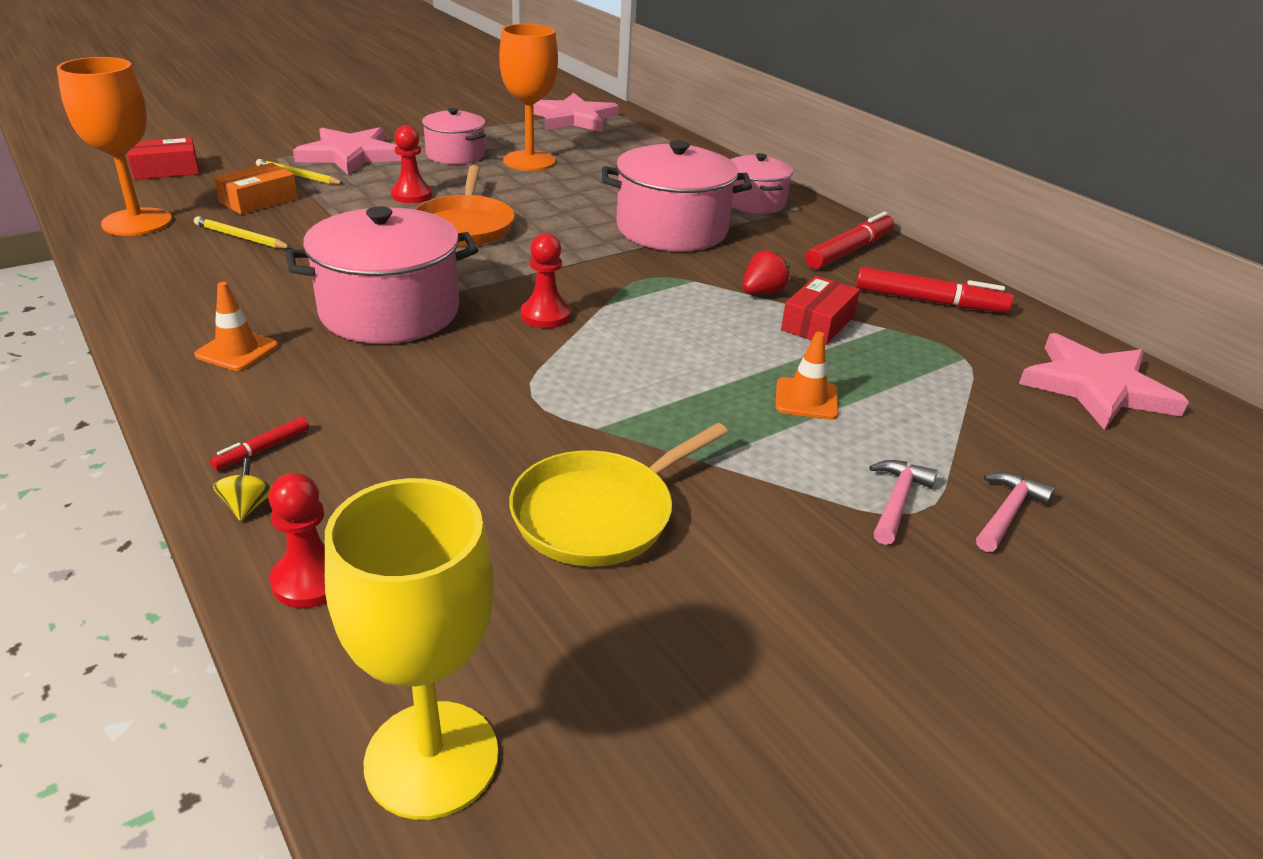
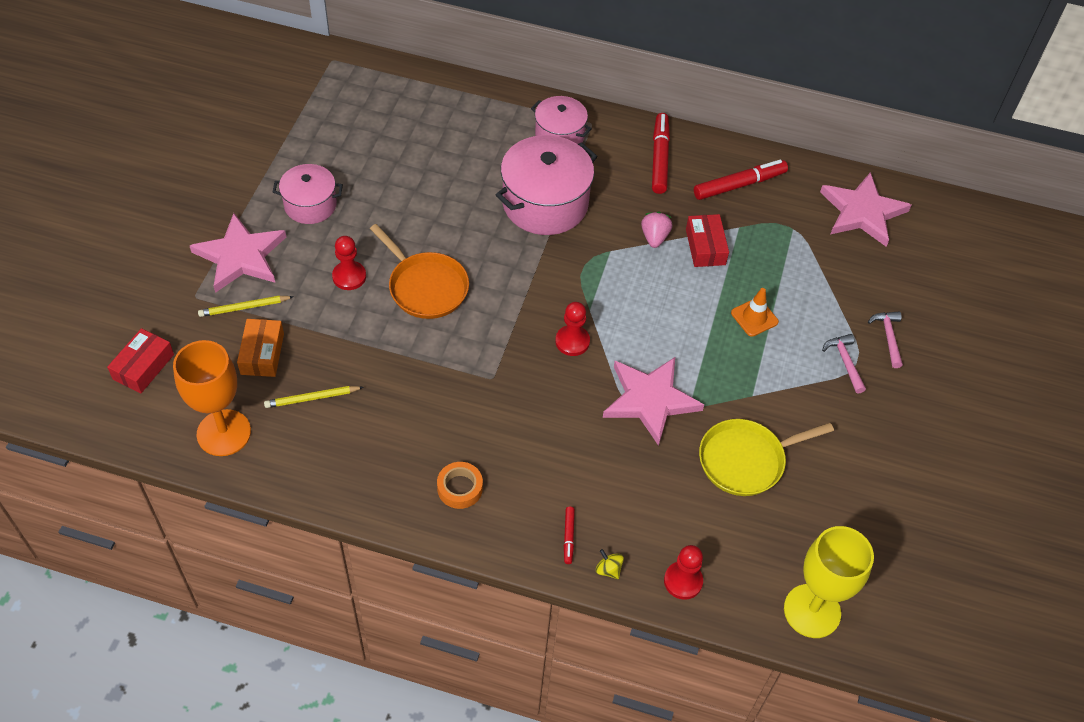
camera: 40 degrees left, 20 degrees up
orange traffic cone [194,282,278,371] -> orange tape [437,462,483,509]
pink pot [285,206,478,344] -> none
orange goblet [499,24,558,171] -> none
yellow pan [509,423,728,566] -> yellow pan turned 60 degrees clockwise [699,419,834,496]
pink star [533,93,619,132] -> pink star moved to [603,357,704,446]
red strawberry [742,249,790,294] -> pink strawberry [641,212,672,248]

